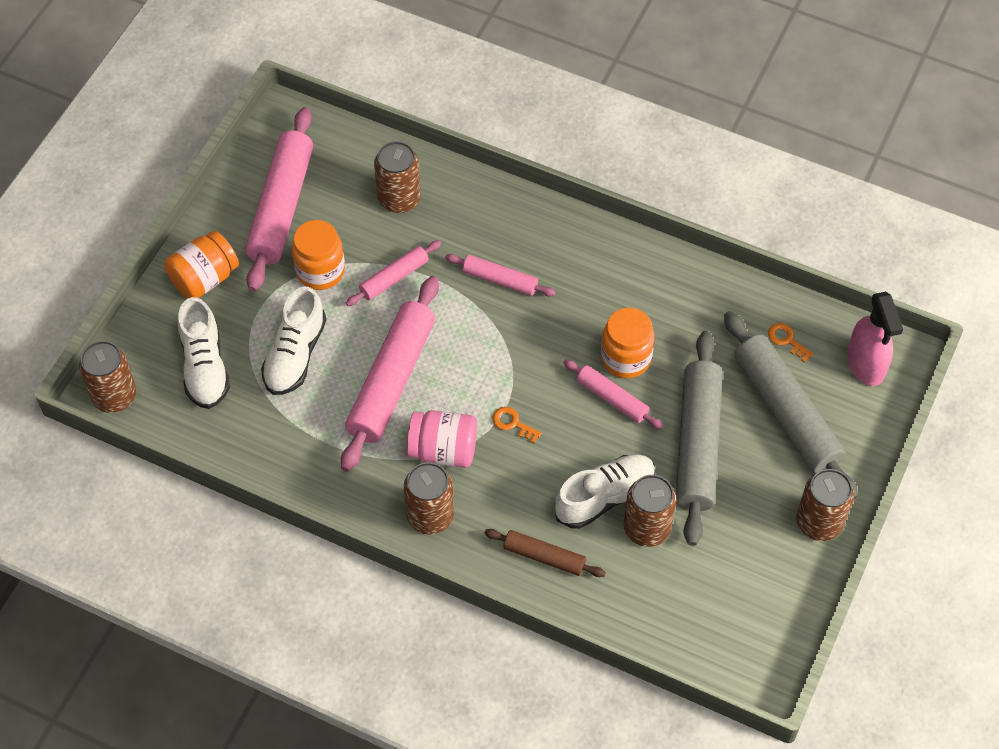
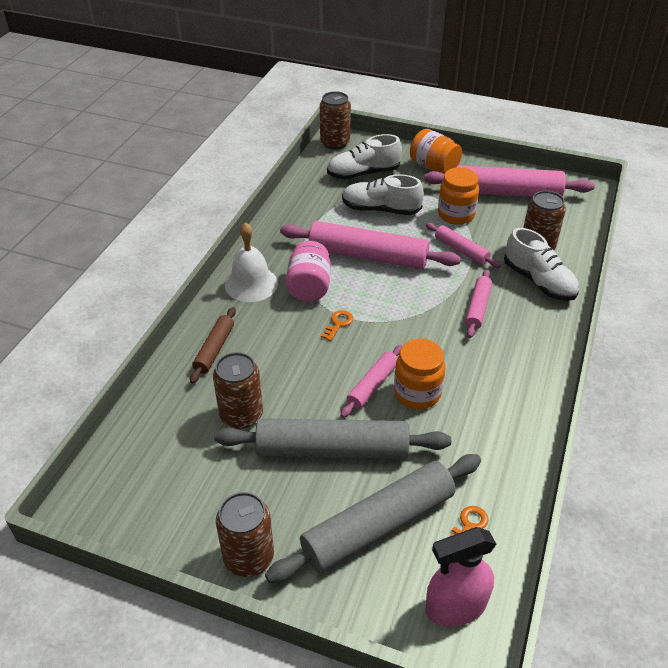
camera: 85 degrees right, 15 degrees down
brown can [404,462,454,534] -> white bell [225,222,278,302]
white shoe [555,454,656,529] -> white shoe moved to [504,228,579,301]

